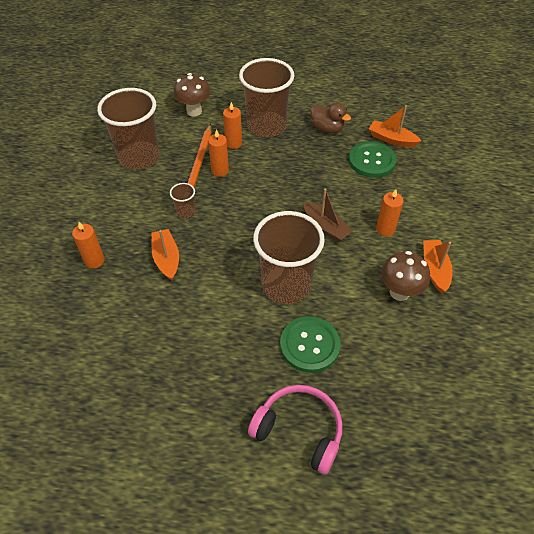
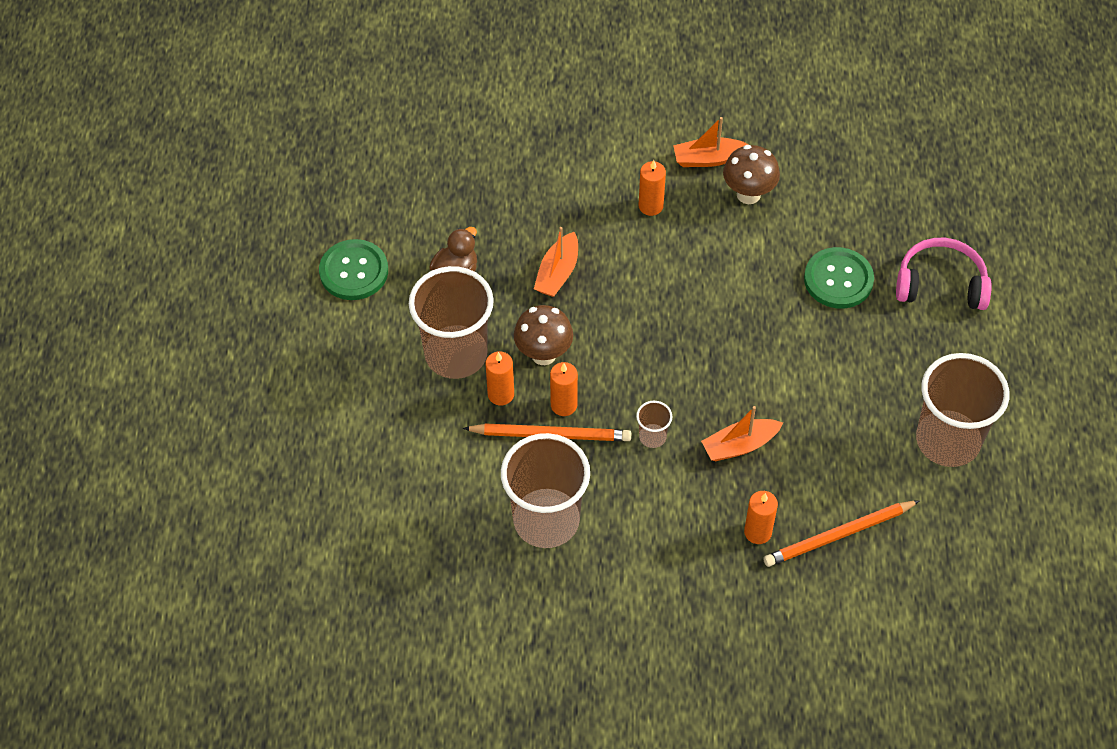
camera: 95 degrees left, 5 degrees up
brown mushroom [173,73,211,117] -> brown mushroom moved to [514,305,573,365]
pink headphones [248,385,342,474] -> pink headphones turned 75 degrees clockwise [896,238,992,310]
brown cup [253,211,325,304] -> brown cup moved to [916,353,1009,467]
brown boat [304,188,353,242] -> none
green button [349,141,396,178] -> green button moved to [319,239,388,300]
orange boat [369,105,421,147] -> orange boat moved to [534,227,578,297]
none -> orange pencil [763,500,920,567]

